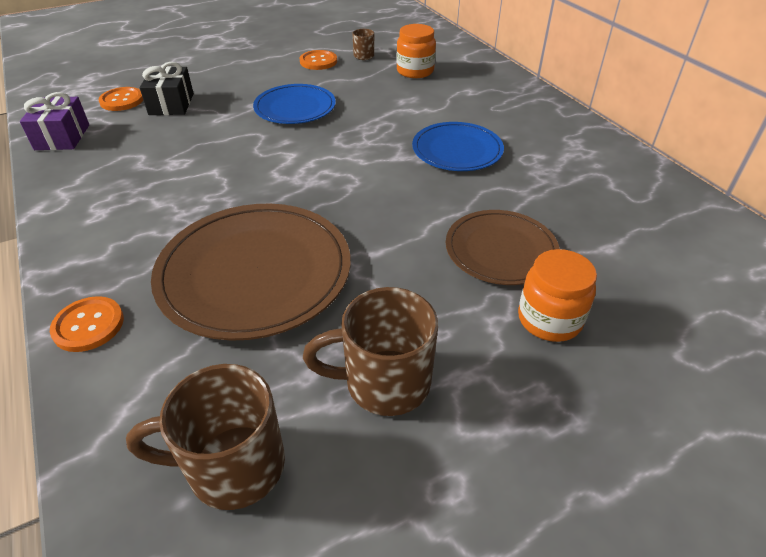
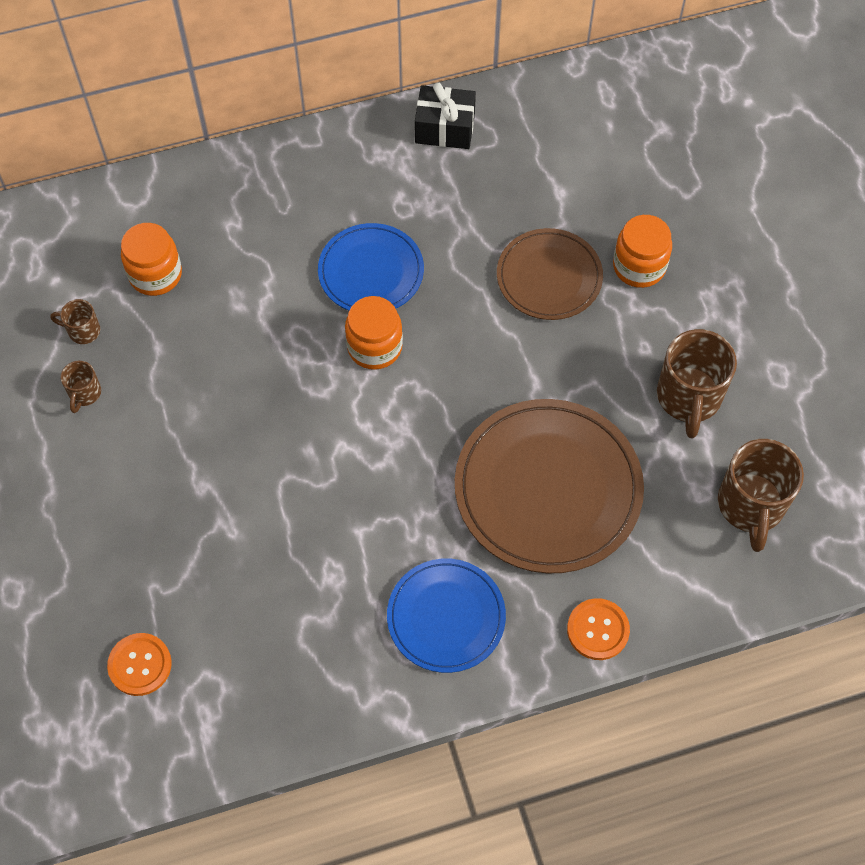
camera: 80 degrees left, 20 degrees up
purple gift [20,92,89,150] -> none
black gift [140,62,194,115] -> black gift moved to [415,82,476,149]
blue plate [253,84,336,124] -> blue plate moved to [387,559,506,673]
orange button [300,50,337,70] -> brown mug [60,361,101,413]
none -> orange jar [345,296,403,370]

